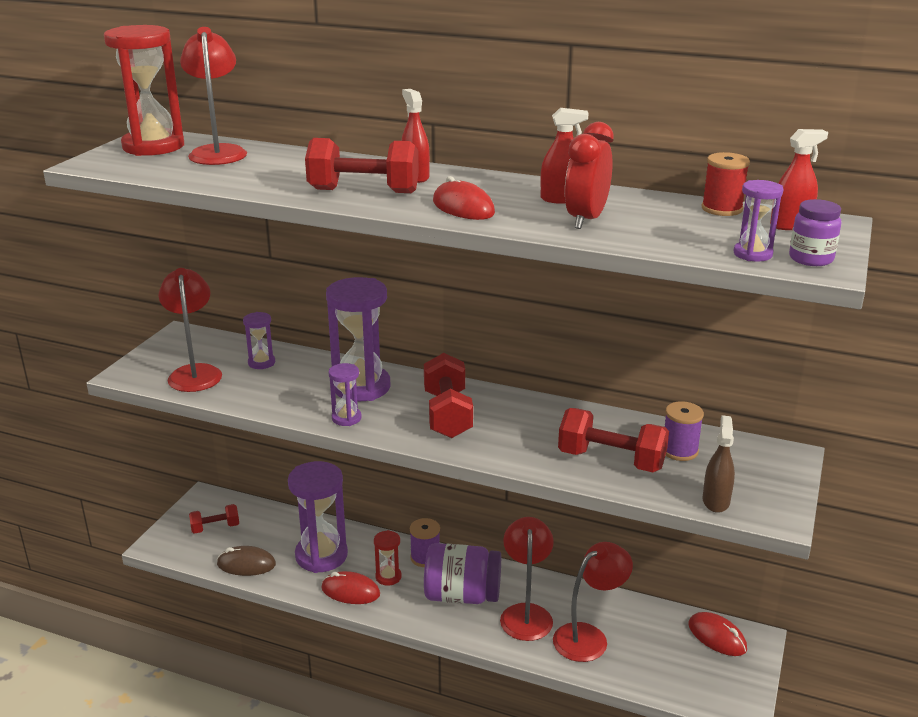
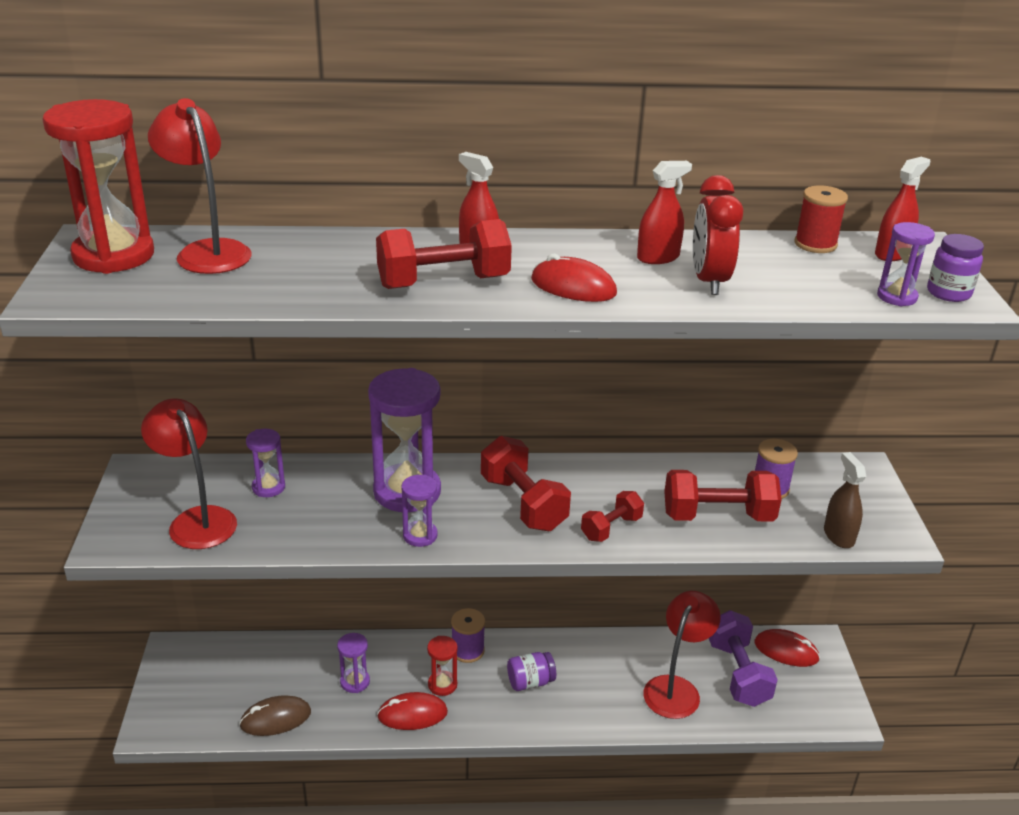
camera: 25 degrees left, 5 degrees up
red dumbbell [189,504,239,534] -> red dumbbell moved to [581,491,644,542]
purple hourglass [288,461,348,573] -> purple hourglass [337,633,370,693], size x0.49
purple jar [424,543,501,604] -> purple jar [507,652,556,691], size x0.54
red lamp [500,517,554,641] -> none
none -> purple dumbbell [709,610,778,707]

